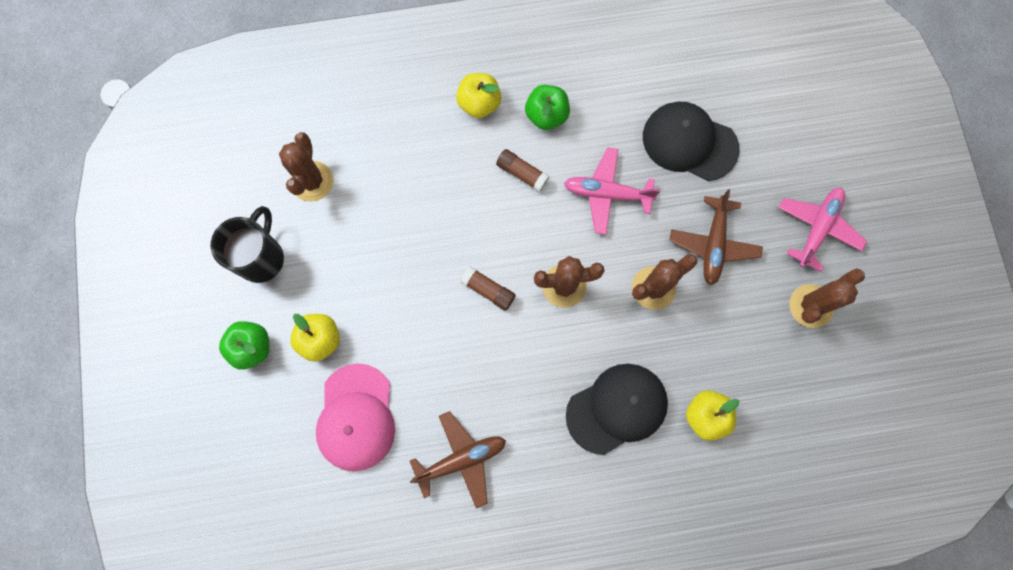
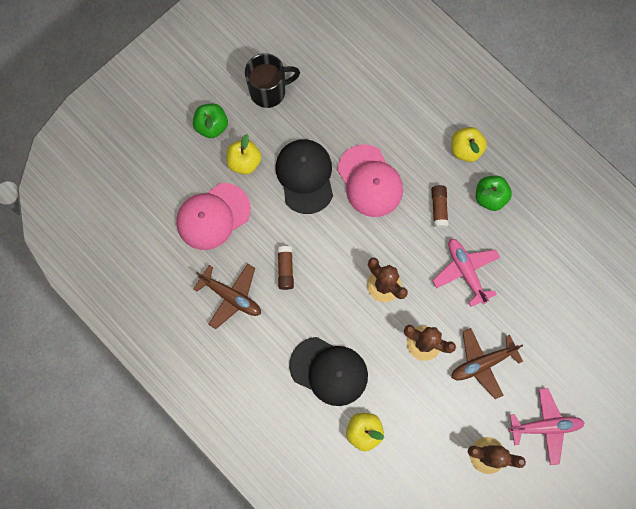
camera: 55 degrees right, 0 degrees up
brown cactus [279,132,333,202] -> none
brown glue stick [460,266,516,311] -> brown glue stick moved to [277,246,294,290]
black cap [643,102,739,181] -> black cap moved to [275,139,333,214]
none -> pink cap [337,144,403,217]

